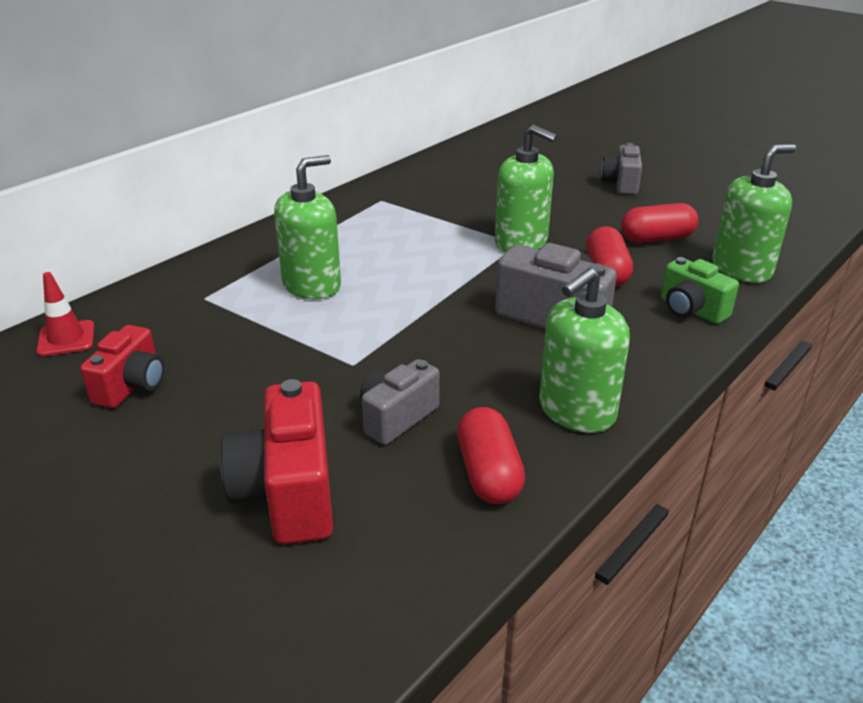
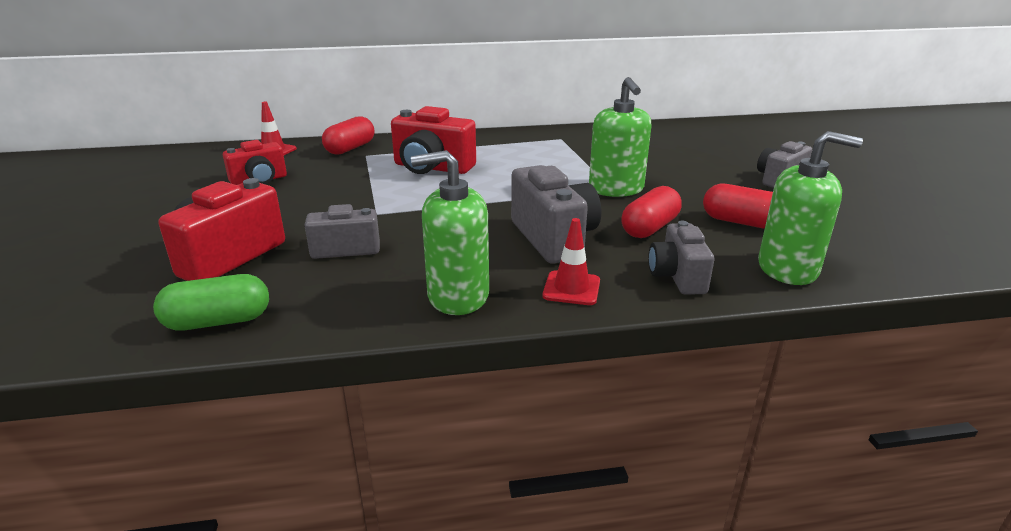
camera: 40 degrees right, 5 degrees down
green soap dispenser [274,155,341,299] -> red camera [391,106,476,174]
red capsule [457,407,525,504] -> red capsule moved to [322,116,375,155]
green camera [661,257,739,324] -> grey camera [648,221,714,295]
none -> green capsule [153,274,269,331]
none -> red traffic cone [543,218,600,305]

